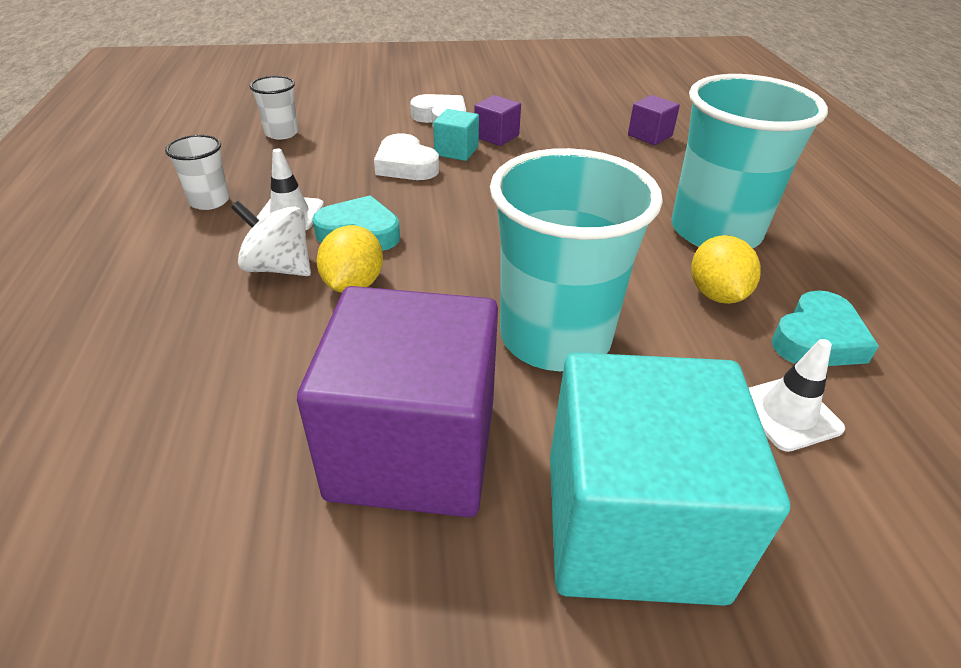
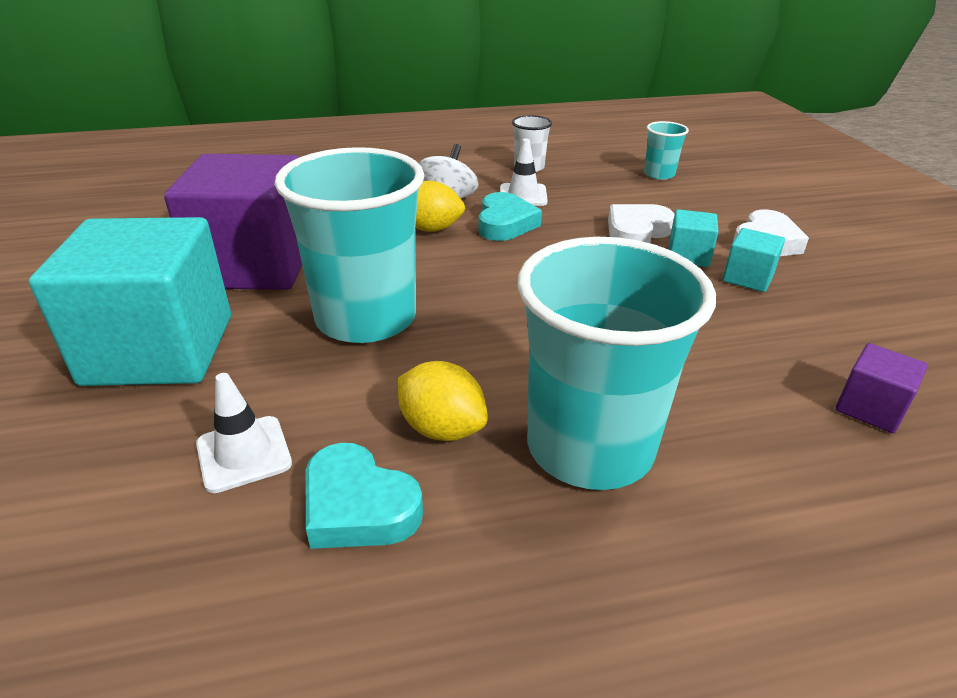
camera: 85 degrees right, 5 degrees down
white cup [249,76,298,140] -> turquoise cup [644,121,689,180]
purple cube [474,95,521,146] -> turquoise cube [723,228,785,292]
yellow lemon [691,235,761,304] -> yellow lemon turned 45 degrees clockwise [398,361,488,441]

